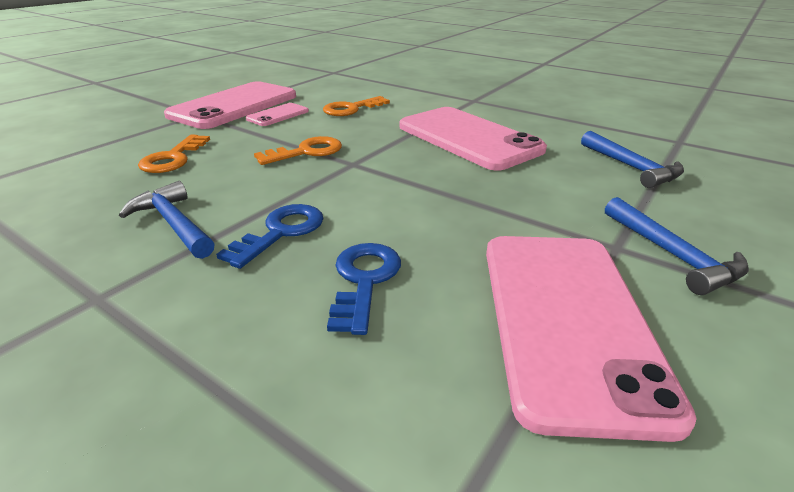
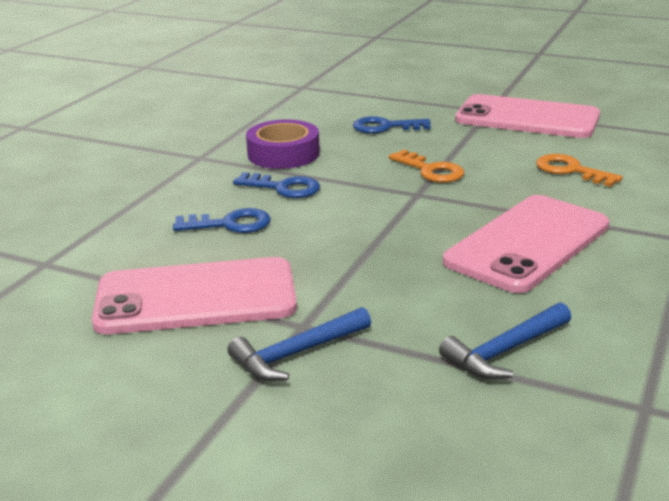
camera: 80 degrees right, 5 degrees down
blue hammer [119,181,215,259] -> purple tape [246,119,320,169]
orange key [138,134,210,173] -> blue key [353,116,431,134]
pink phone [246,103,309,126] -> none

